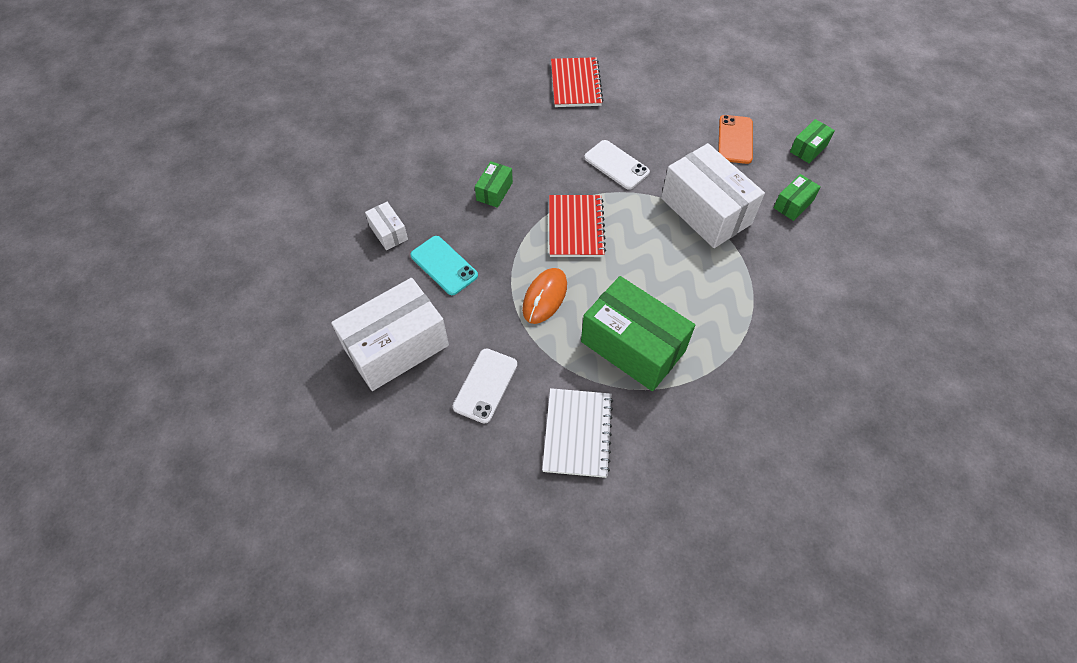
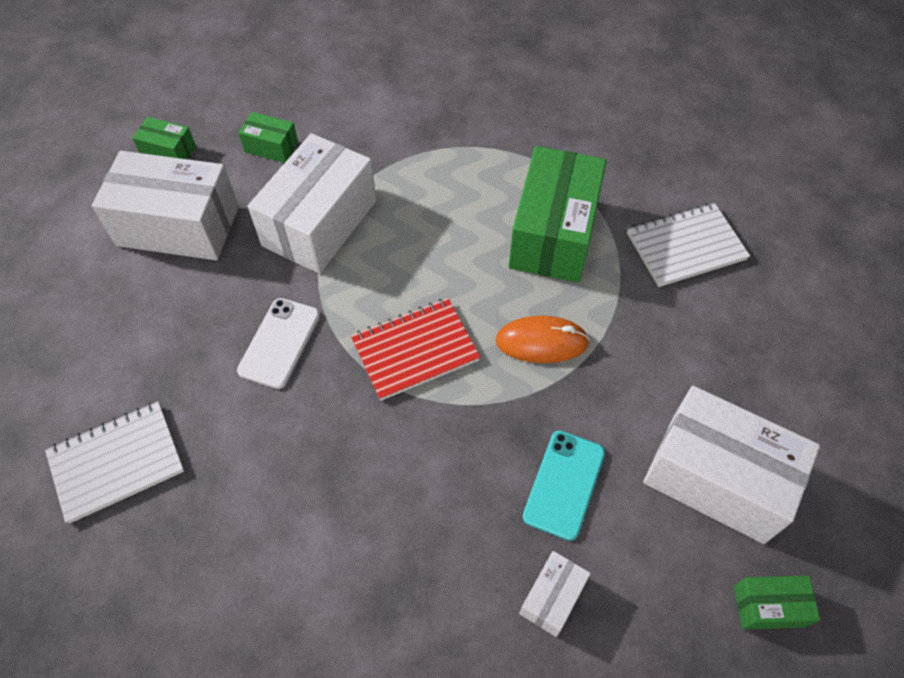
camera: 115 degrees left, 0 degrees up
white phone [453,348,517,424] -> none
green box [475,161,513,208] -> green box moved to [734,576,820,629]
red notebook [551,57,603,107] -> white notebook [45,401,184,524]
orange phone [718,115,753,164] -> white box [92,151,239,260]

